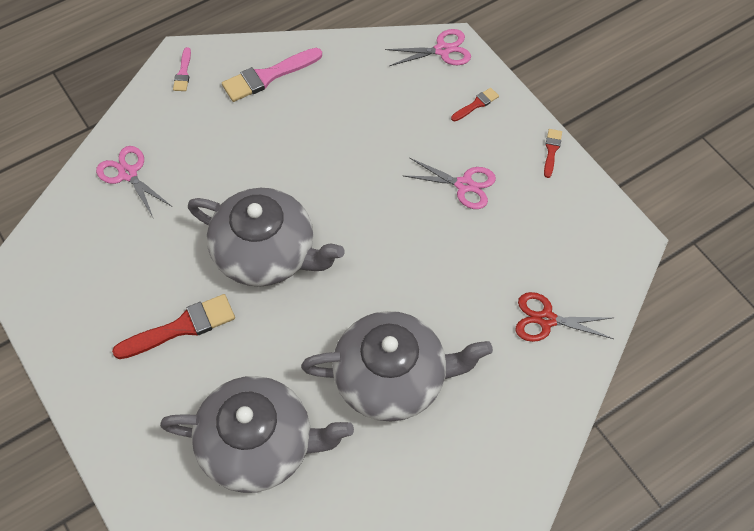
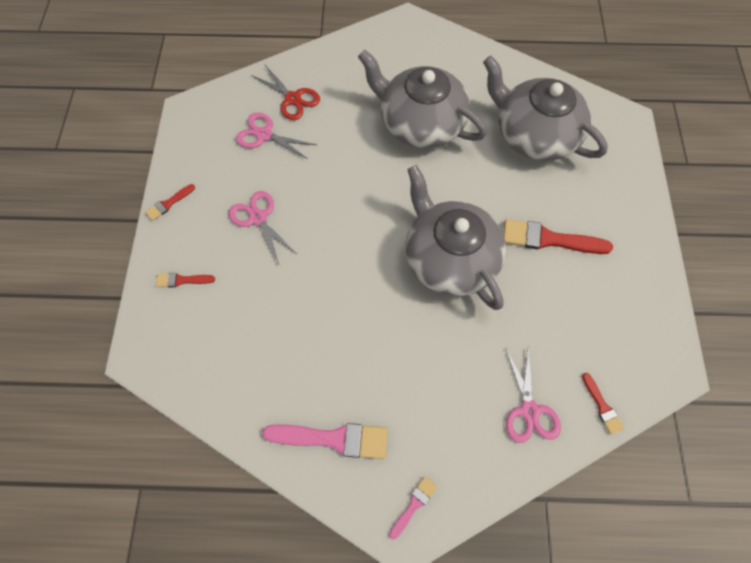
camera: 145 degrees left, 5 degrees up
pink scissors [385,29,471,66] -> pink scissors moved to [236,112,316,159]
none -> red brush [582,373,624,435]

